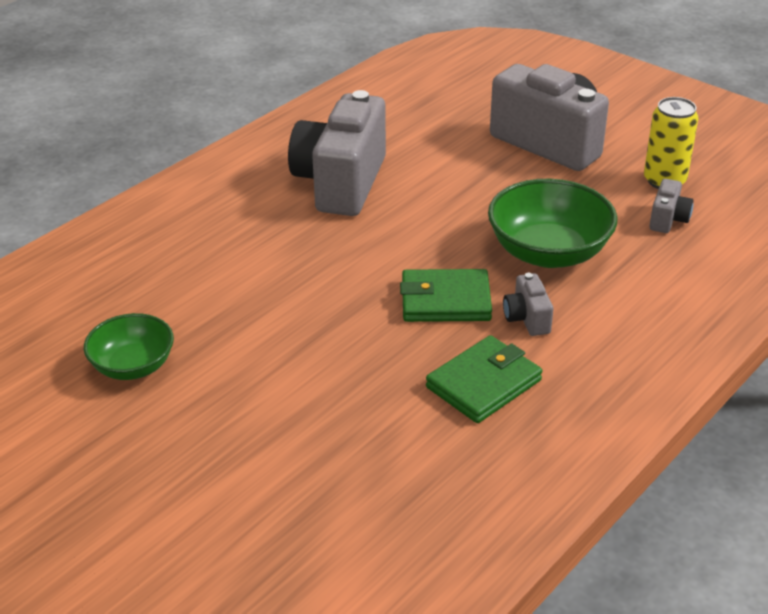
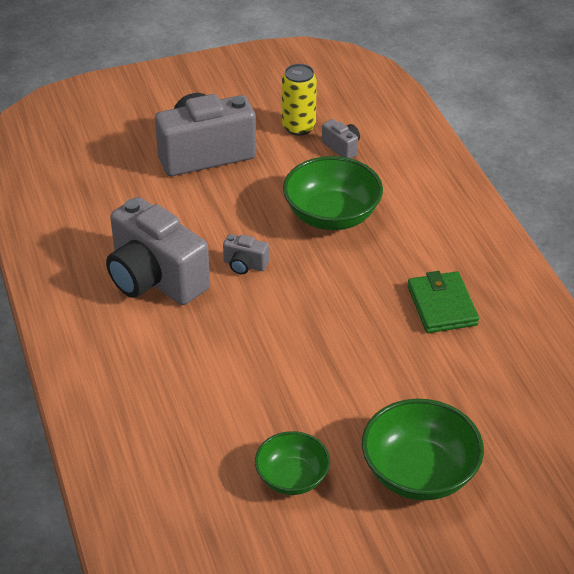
camera: 60 degrees left, 5 degrees up
green wallet [400,269,492,322] -> none
grey camera [503,273,553,336] -> grey camera moved to [223,234,269,274]
none -> green bowl [362,399,484,500]

